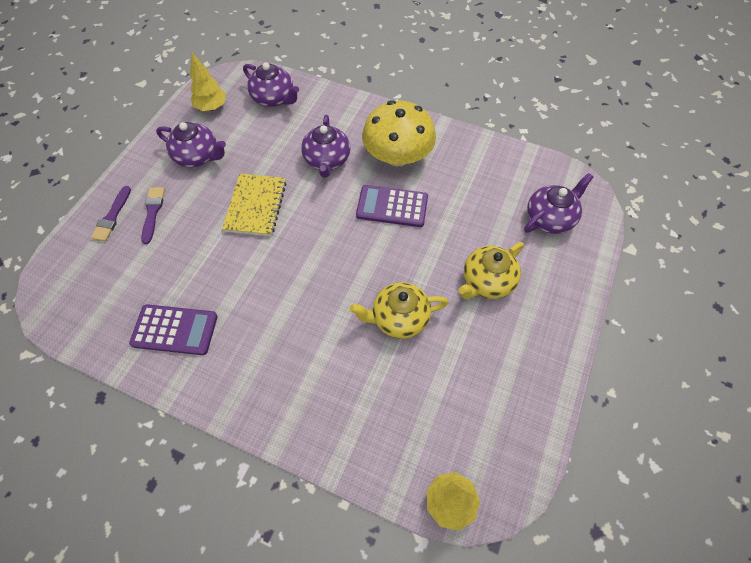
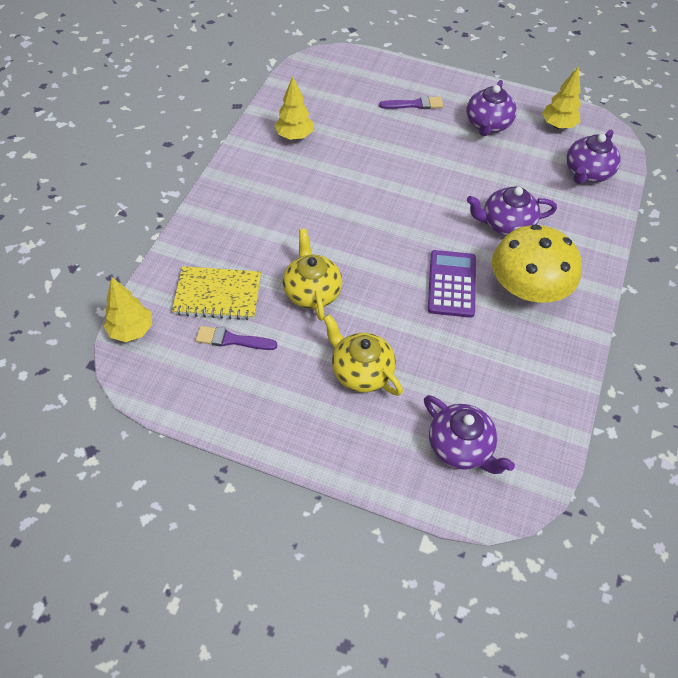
camera: 85 degrees right, 5 degrees down
purple brush [91,186,131,242] -> purple brush moved to [196,326,277,350]
purple calculator [129,304,218,355] -> yellow tree [274,76,313,140]
yellow notebook [222,174,287,236] -> yellow notebook moved to [172,266,261,320]

